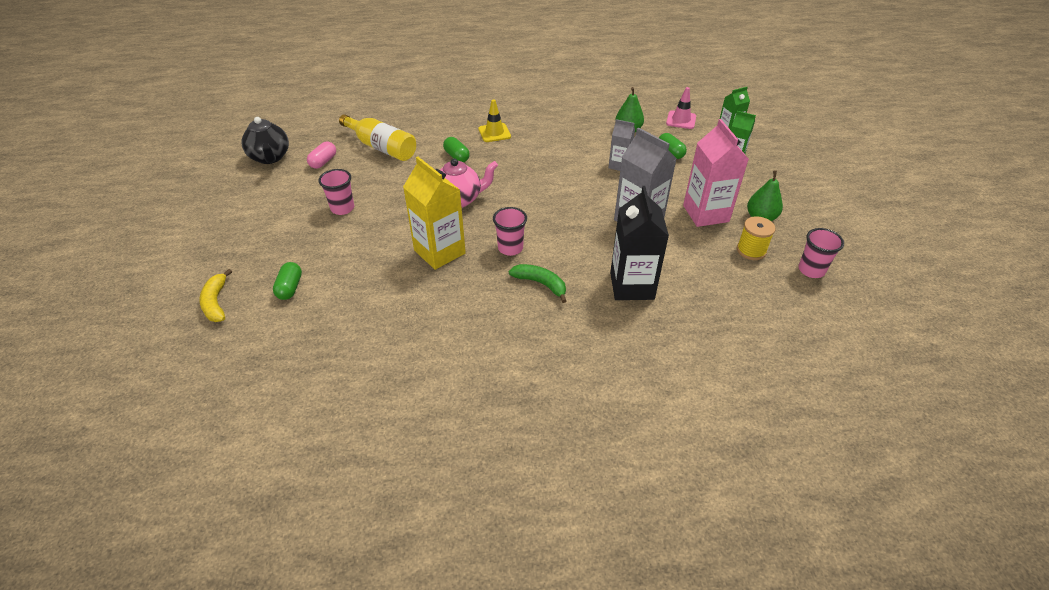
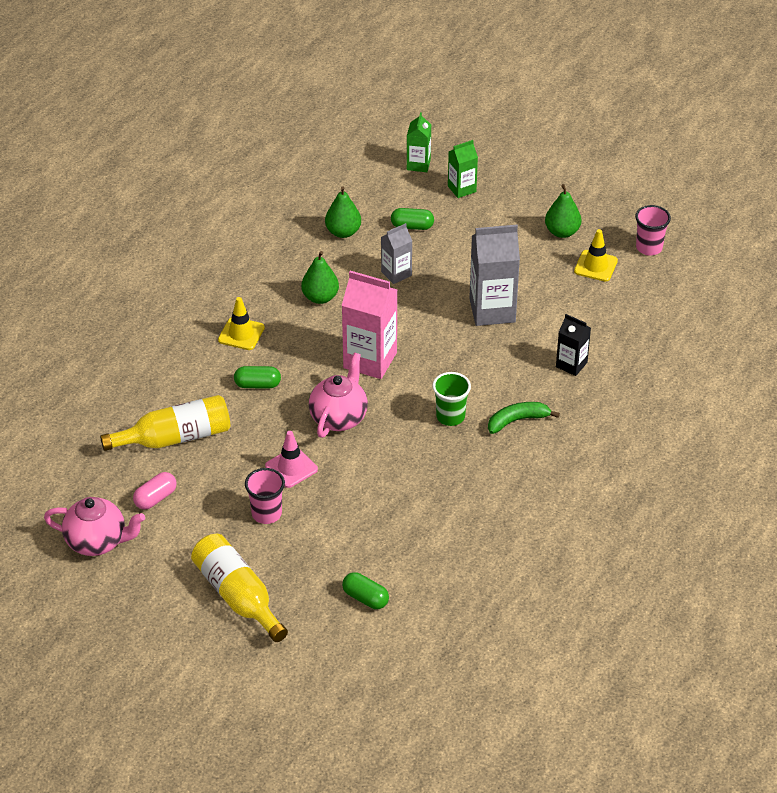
camera: 55 degrees left, 0 degrees up
yellow banana [199,269,232,322] -> none
black teapot [242,117,289,164] -> pink teapot [44,497,145,556]
pink capsule [307,141,336,169] -> pink capsule turned 75 degrees clockwise [133,472,177,510]
yellow carton [403,157,466,270] -> none
pink cup [493,207,527,256] -> green cup [432,372,471,426]
black carton [610,186,669,300] -> black carton [556,314,591,376], size x0.56
pink traffic cone [666,87,696,129] -> pink traffic cone moved to [265,431,318,488]
pink carton [683,119,749,227] -> pink carton moved to [341,271,398,379]
yellow spool [737,216,775,260] -> yellow traffic cone [574,229,618,282]
none -> yellow bottle [191,534,288,642]
none -> green pear [301,251,339,304]

